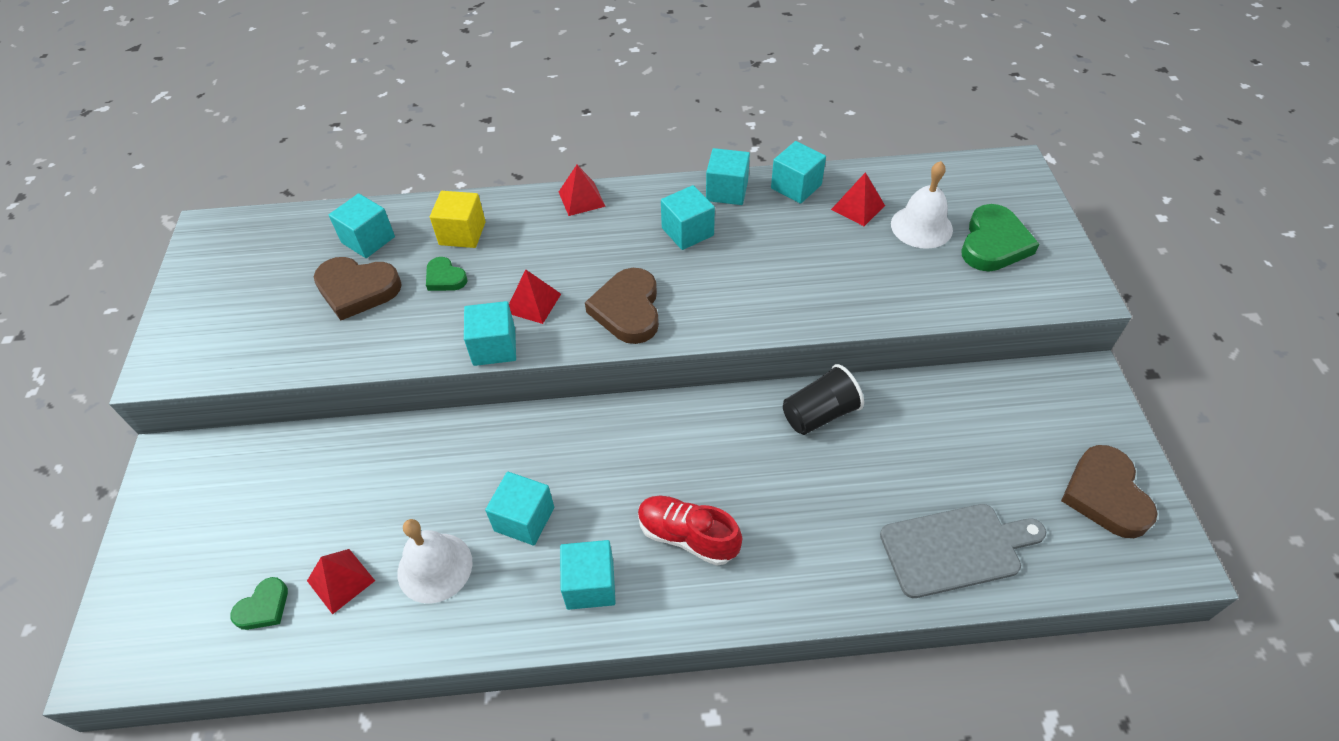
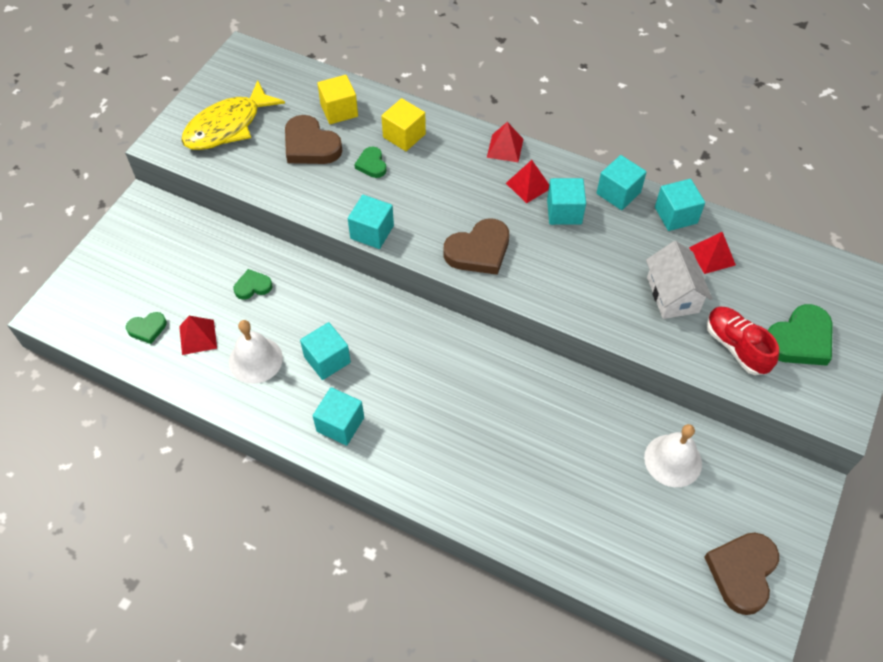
camera: 30 degrees right, 5 degrees up
turquoise cube [329,193,395,258] -> yellow cube [317,75,358,124]
red pyramid [509,269,561,324] -> red pyramid moved to [506,160,549,203]
brown heart [585,268,659,344] -> brown heart turned 150 degrees counterclockwise [444,218,509,275]
red shoe [638,496,742,566] -> red shoe moved to [706,307,779,375]
black cup [783,364,864,435] -> none
grey cutting board [880,504,1046,598] -> none
white bell [891,161,953,249] -> white bell moved to [644,424,702,487]
none -> yellow fish [181,80,285,150]
none -> green heart [234,269,272,300]
none -> white house [646,241,712,319]

